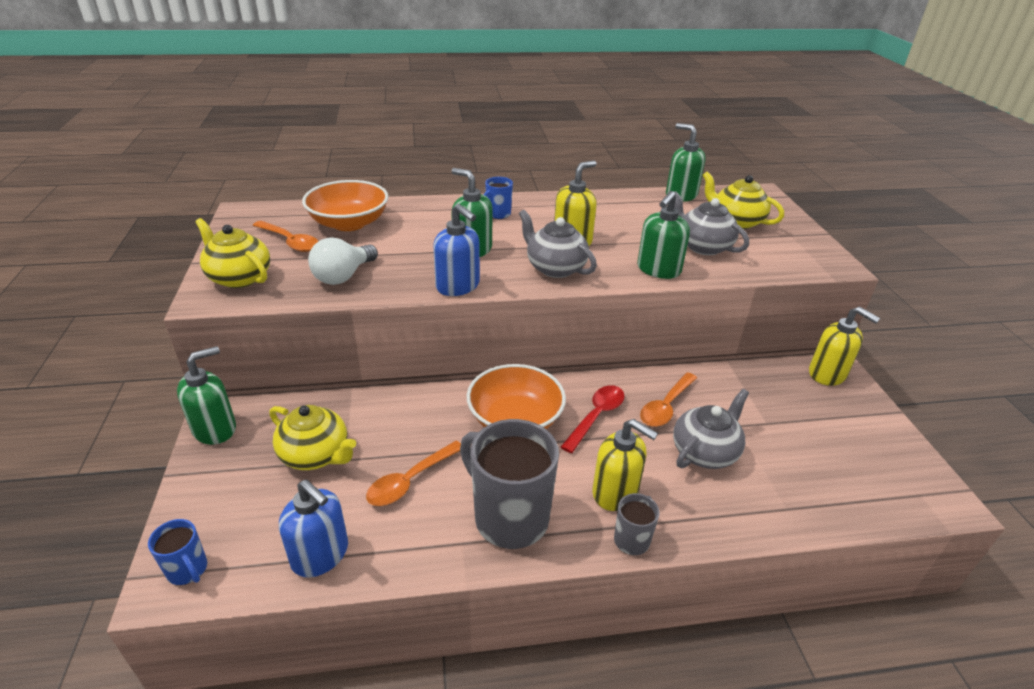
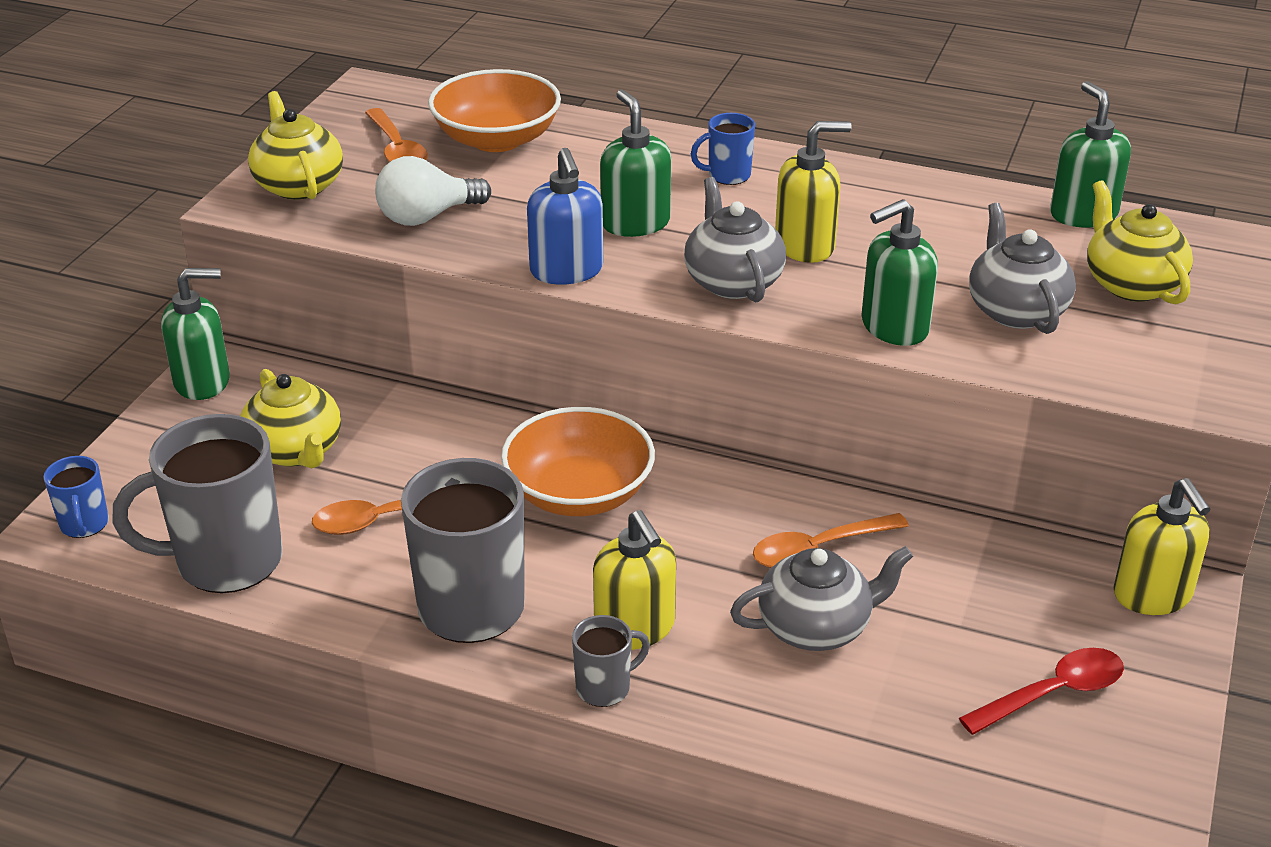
camera: 30 degrees right, 0 degrees up
blue soap dispenser [279,480,348,577] -> grey mug [112,414,282,593]
red spoon [561,385,625,453] -> red spoon moved to [959,648,1124,735]

